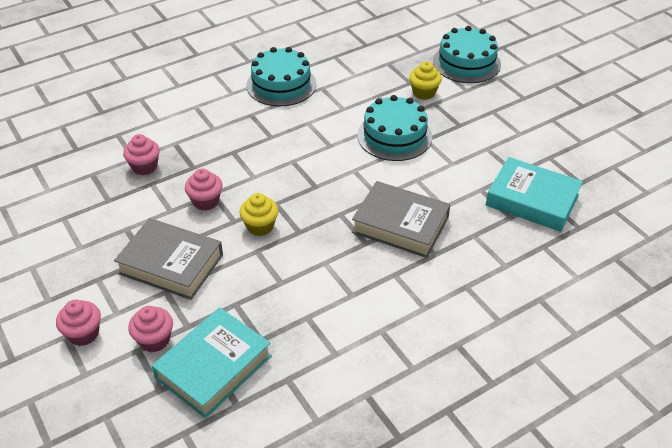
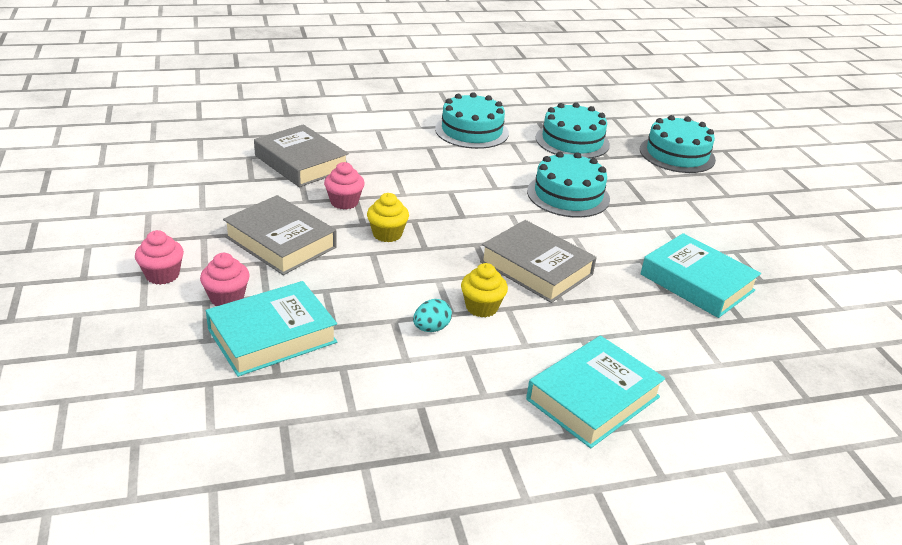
camera: 15 degrees right, 10 degrees down
pink cupcake [123,134,160,175] -> grey book [254,124,349,187]
yellow cupcake [409,61,442,100] -> yellow cupcake moved to [461,263,508,318]
none -> turquoise egg [413,299,452,332]
none -> turquoise book [526,336,665,448]
none -> turquoise cake [536,102,610,159]

